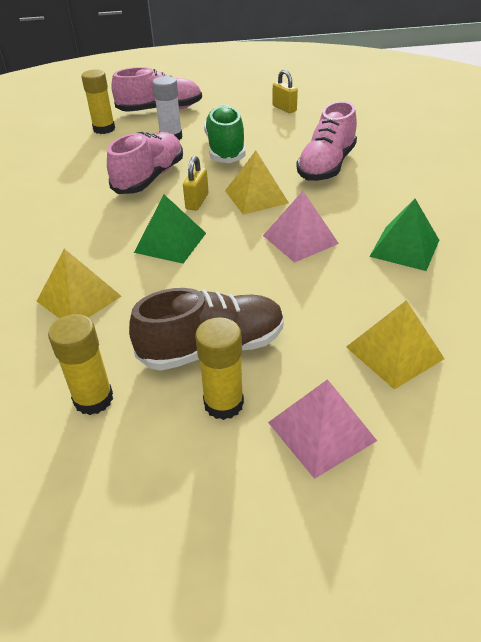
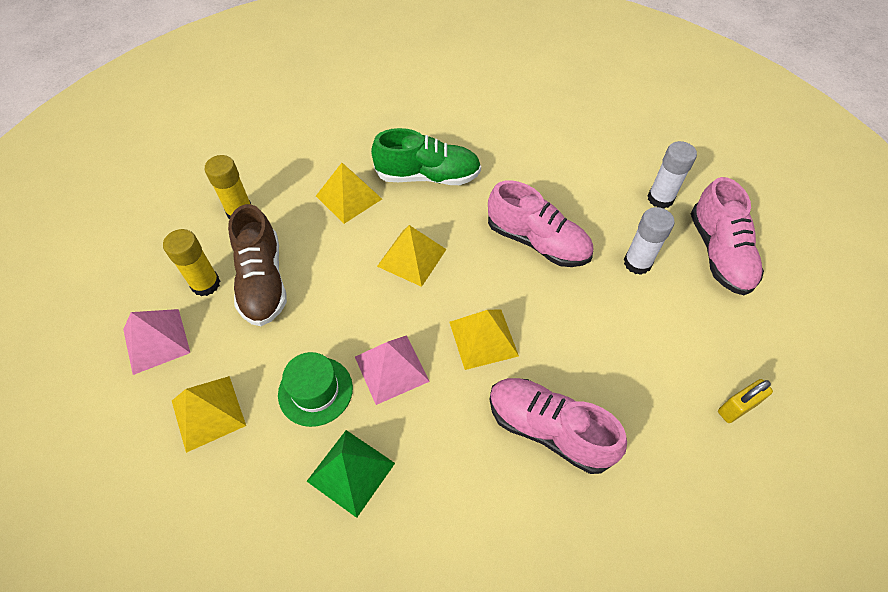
camera: 95 degrees right, 15 degrees up
yellow glue stick [81,69,115,134] -> white glue stick [648,141,697,209]
green pyramid [134,195,206,264] -> yellow pyramid [377,225,446,287]
yellow padlock [183,156,209,211] -> none
green shoe [204,104,246,163] -> green shoe moved to [371,128,481,185]
none -> green hat [278,352,353,427]

